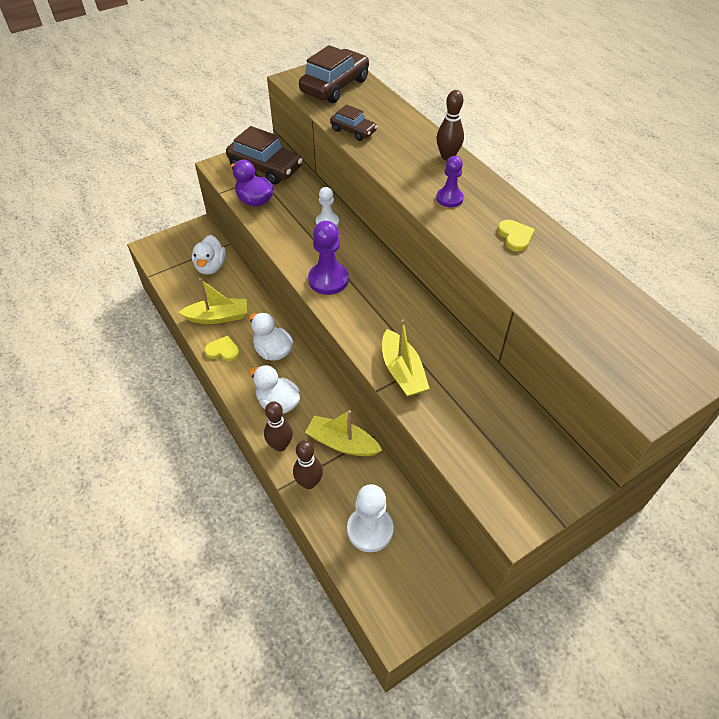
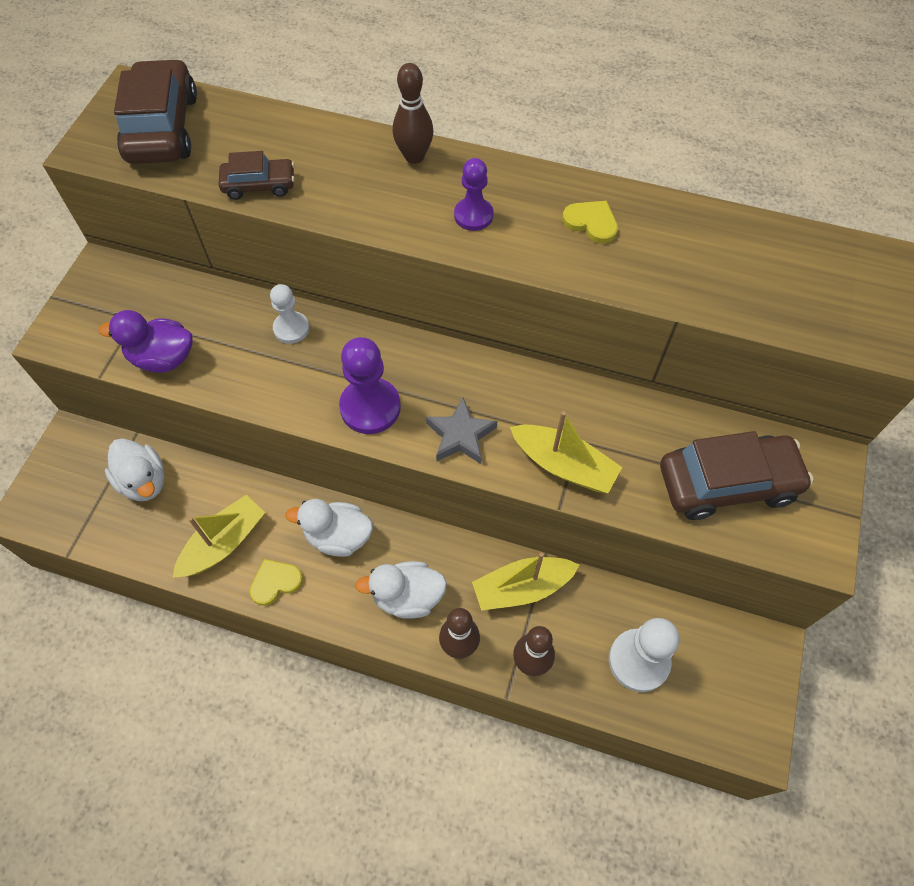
camera: 40 degrees left, 10 degrees up
brown car [226,126,303,184] -> brown car moved to [660,431,814,520]
none -> grey star [426,397,497,464]

